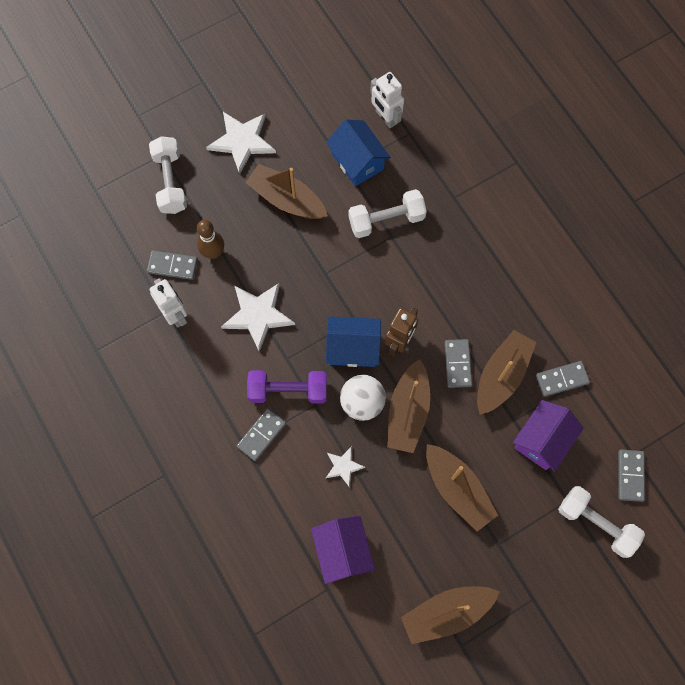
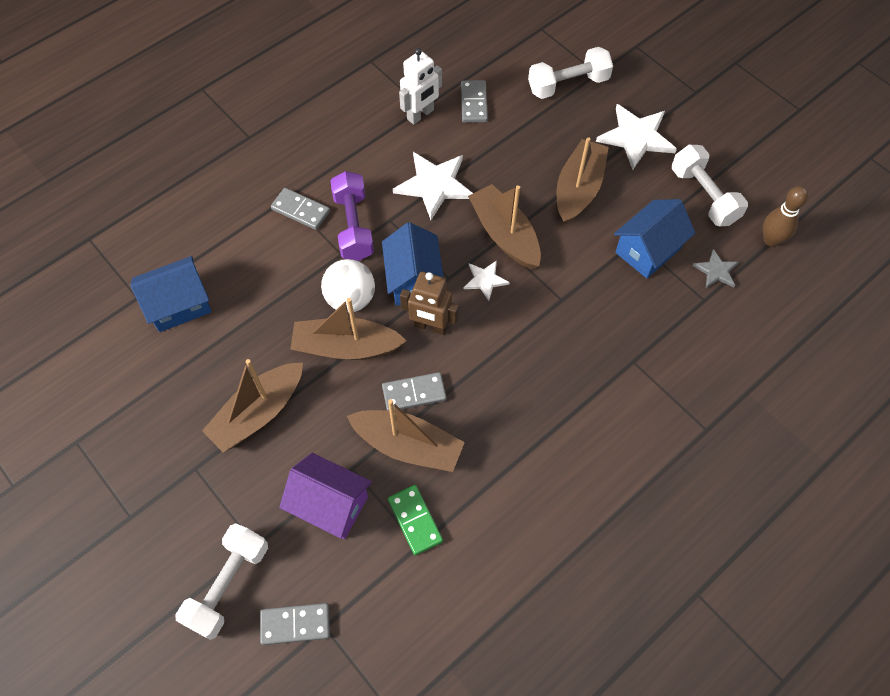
camera: 80 degrees right, 10 degrees down
brown bowling pin [197,220,224,259] -> brown bowling pin moved to [763,186,808,247]
purple house [311,515,375,584] -> blue house [130,256,212,332]
white star [326,447,365,487] -> white star moved to [464,260,510,301]
white dumbbell [348,189,427,238] -> white dumbbell moved to [672,145,748,226]
white robot [370,72,404,129] -> grey star [692,249,739,288]
brown boat [401,587,499,644] -> brown boat moved to [468,184,541,269]
grey domino [536,361,590,397] -> green domino [388,485,443,555]

